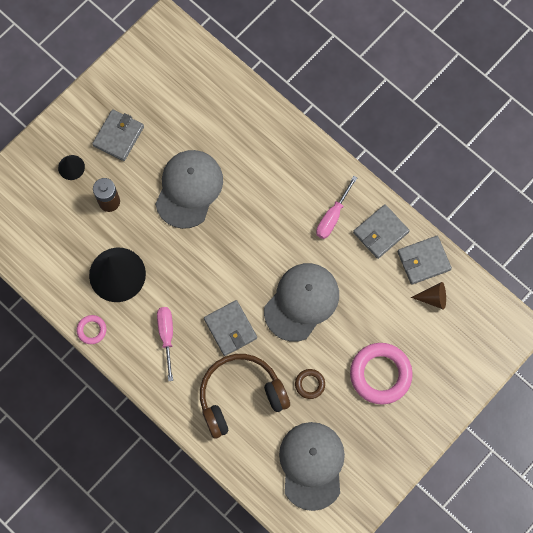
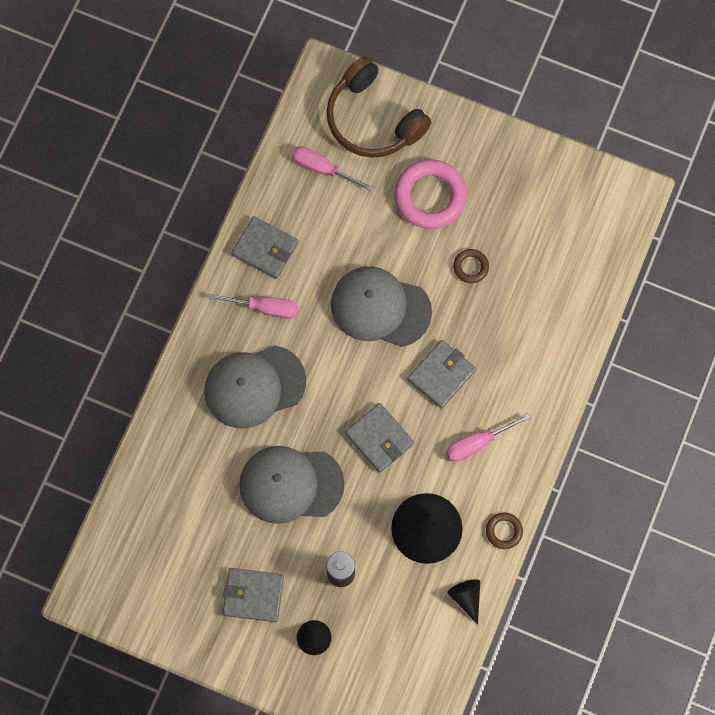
camera: 110 degrees left, 0 degrees up
pink ring [77,315,106,344] -> brown ring [486,512,523,549]
brown headphones [200,354,290,438] -> brown headphones moved to [326,56,431,158]
grey cap [279,422,345,511] -> grey cap moved to [204,345,306,429]
grey wallet [398,236,452,285] -> grey wallet moved to [345,403,414,473]
brown cone [411,282,446,310] -> pink screwdriver [292,146,373,191]
none -> black cone [448,579,480,624]

